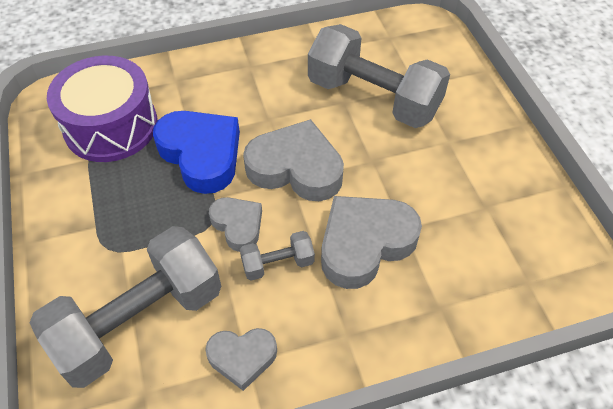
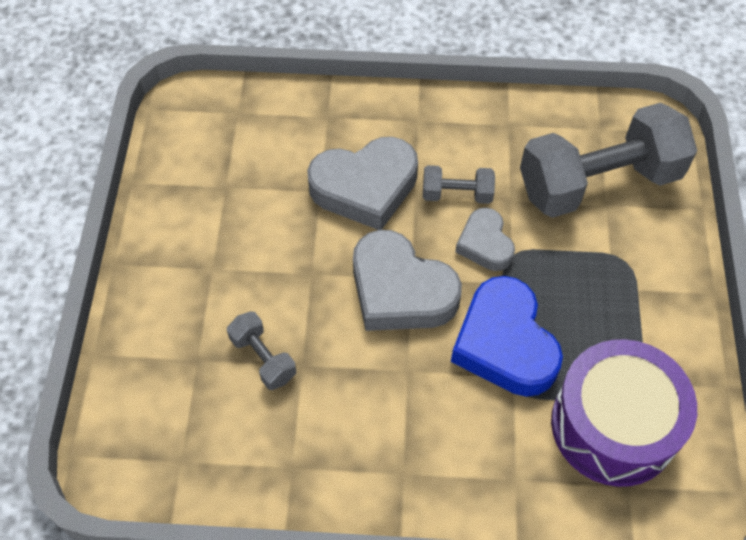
camera: 160 degrees left, 5 degrees up
grey heart [205,328,277,391] -> none
grey dumbbell [308,24,450,128] -> grey dumbbell [227,311,296,390], size x0.45

